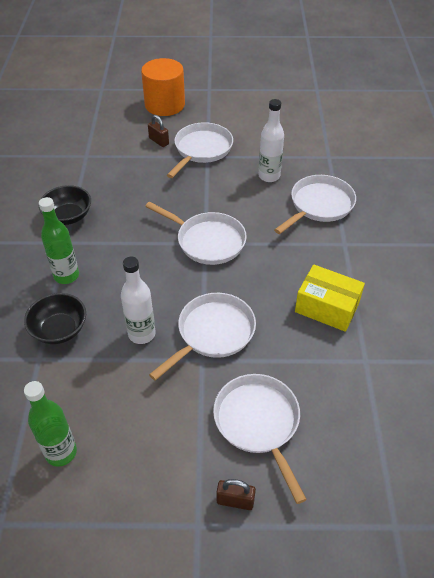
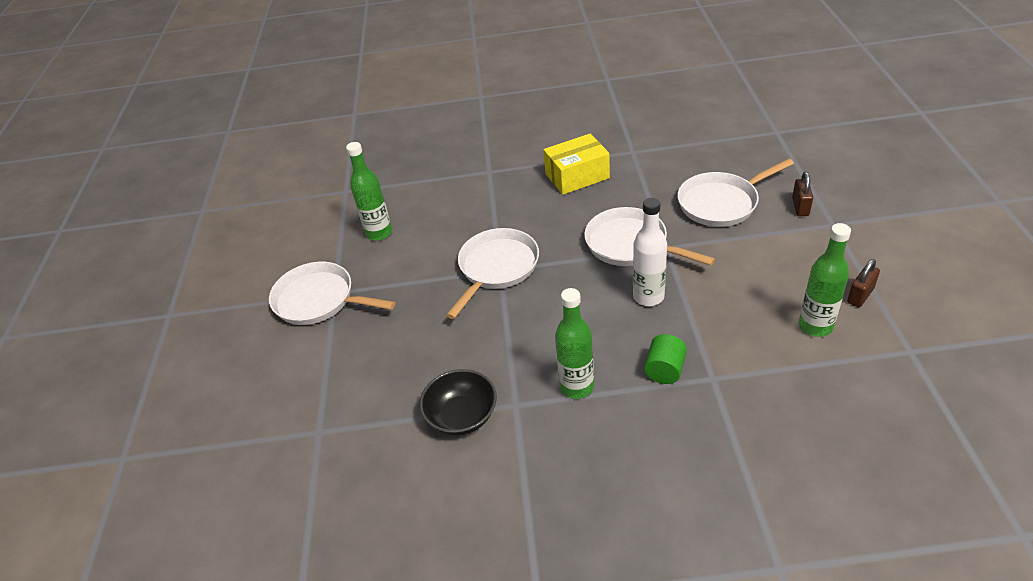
camera: 90 degrees left, 5 degrees down
black bowl [24,293,86,344] -> green cylinder [644,334,687,384]
orange cylinder [141,58,185,116] -> none
brown padlock [148,115,169,147] -> brown padlock moved to [847,259,880,307]
white bottle [258,99,284,182] -> green bottle [346,142,392,241]
white pan [274,175,356,234] -> none
yellow box [295,265,365,332] -> yellow box turned 45 degrees clockwise [543,133,610,195]

